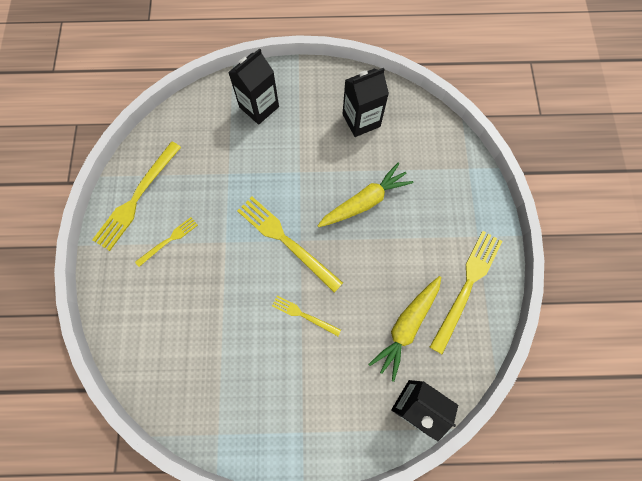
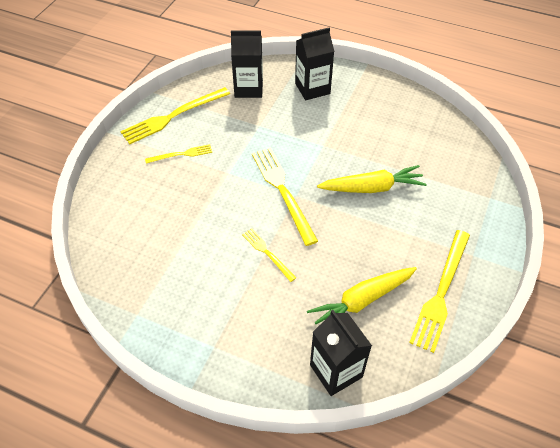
camera: 25 degrees right, 20 degrees down
black carton [343,68,389,137] -> black carton moved to [231,30,263,98]
yellow fork [430,231,503,354] -> yellow fork turned 150 degrees clockwise [409,230,470,353]

